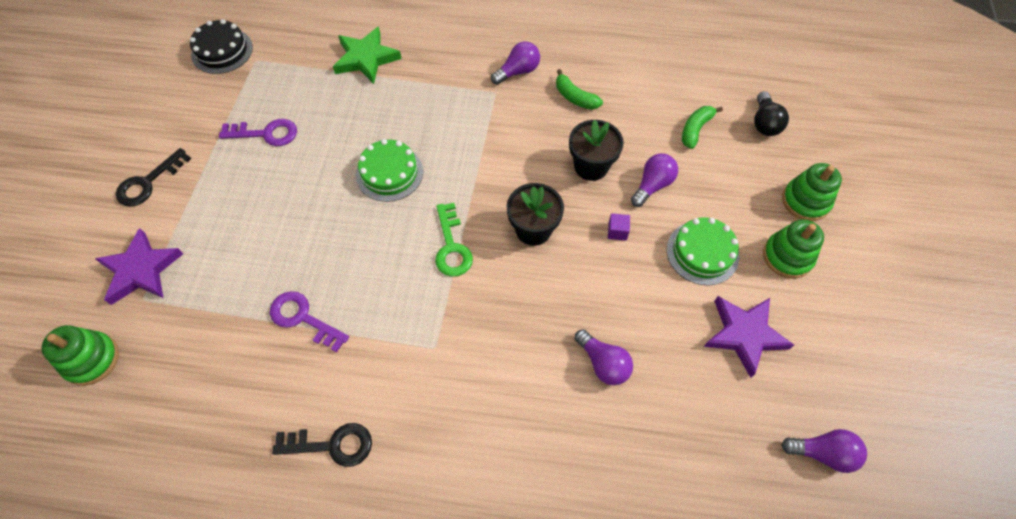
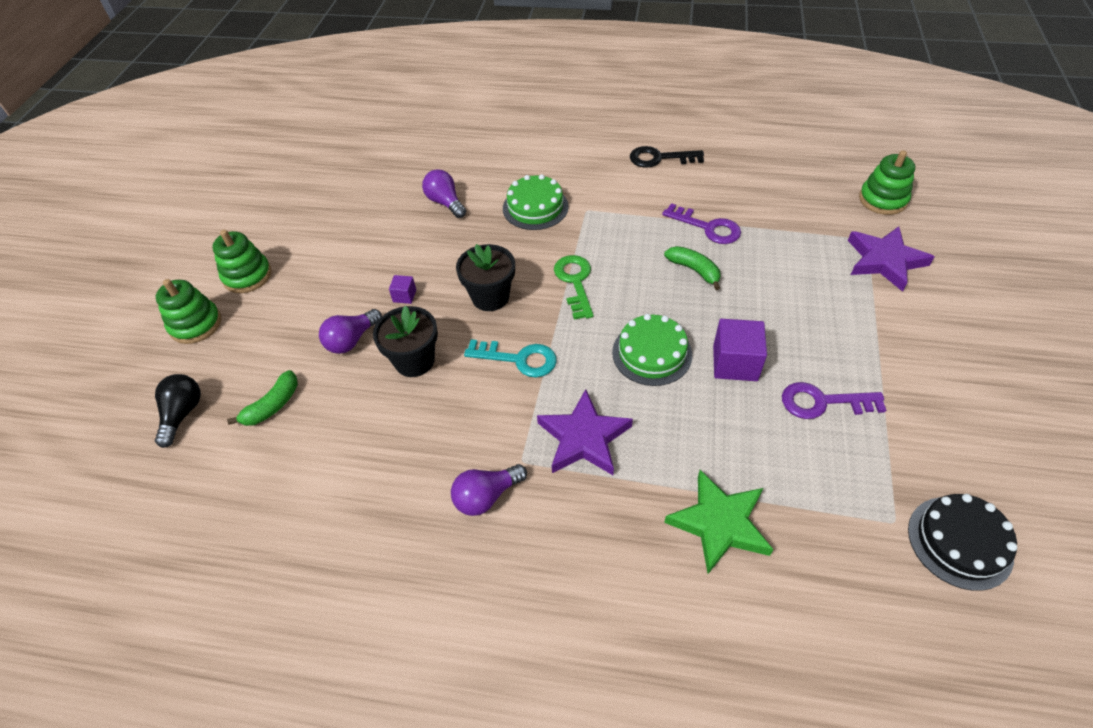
camera: 175 degrees left, 10 degrees down
black key [116,148,191,207] -> none
green banana [556,69,603,110] -> green banana moved to [664,246,721,290]
green cake [667,217,739,285] -> green cake moved to [503,174,569,230]
purple star [704,296,794,378] -> purple star moved to [537,389,633,475]
purple light bulb [781,429,867,473] -> none
none -> turquoise key [464,339,557,377]
none -> purple cube [713,319,767,381]

